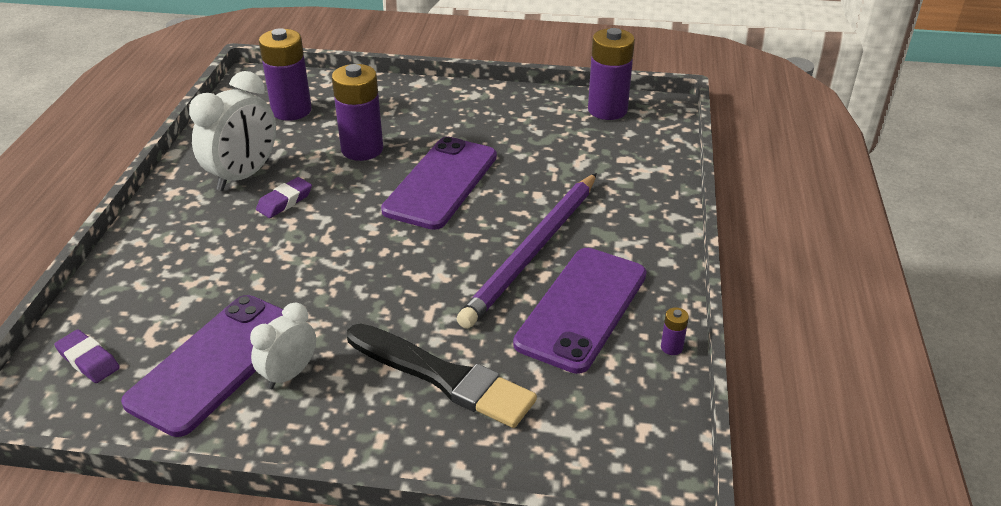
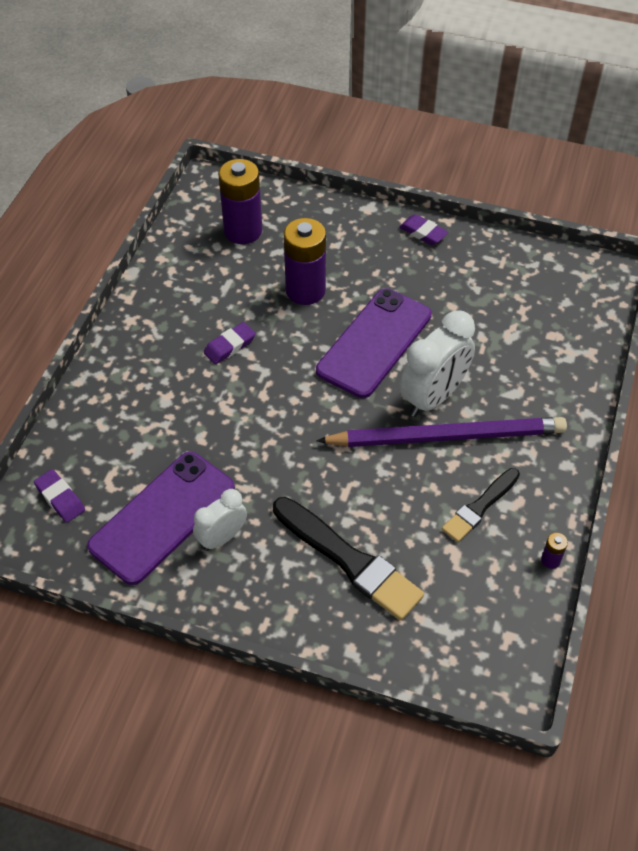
camera: 10 degrees right, 15 degrees up
white clock [189,71,276,191] -> white clock moved to [399,310,475,417]
purple pencil [457,173,597,329] -> purple pencil turned 135 degrees counterclockwise [316,417,567,447]
purple phone [513,248,647,374] -> black brush [442,468,520,542]
purple battery [588,28,635,120] -> none
none -> purple eraser [399,214,448,245]

